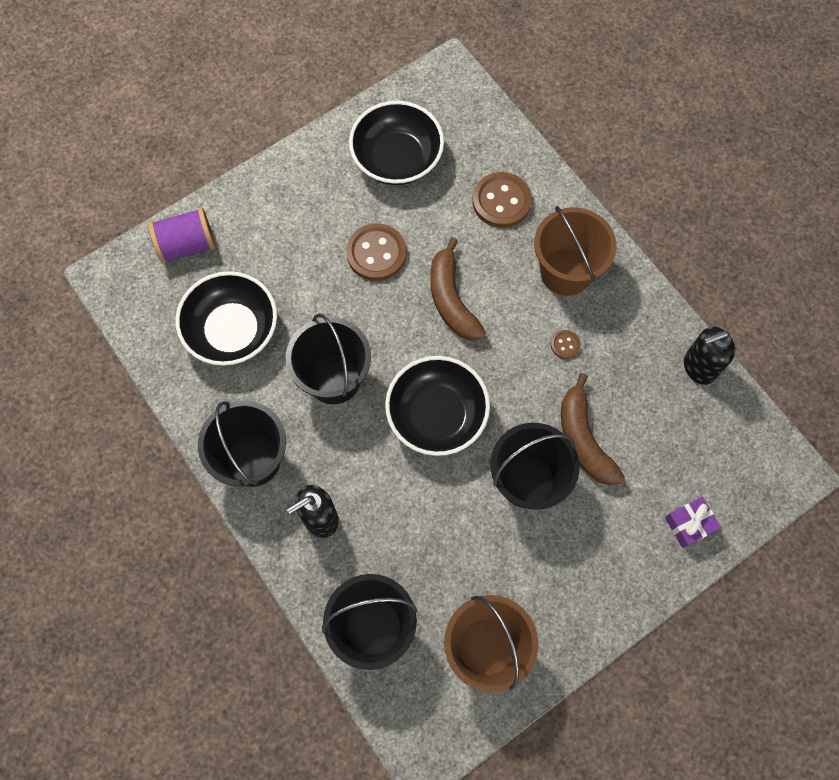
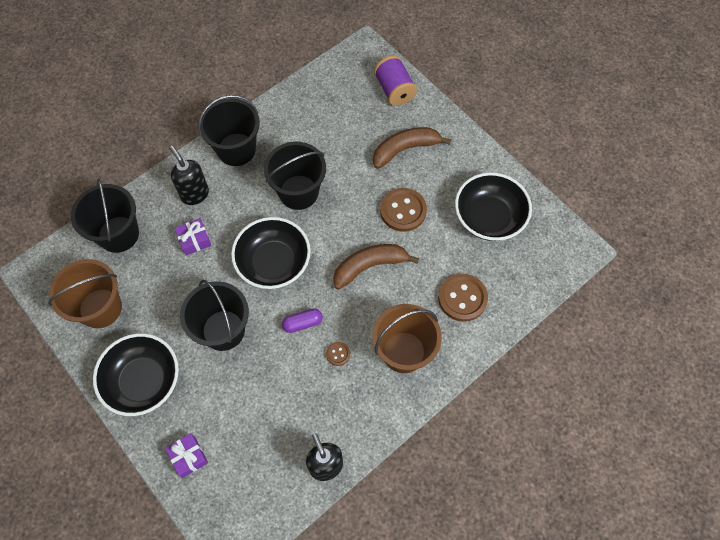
camera: 85 degrees right, 5 degrees down
black bowl [175,271,277,366] -> black bowl moved to [93,333,179,416]
brown banana [561,373,625,485] -> brown banana moved to [373,127,451,169]
none -> purple gift [174,218,212,256]
none -> purple capsule [282,308,323,333]

